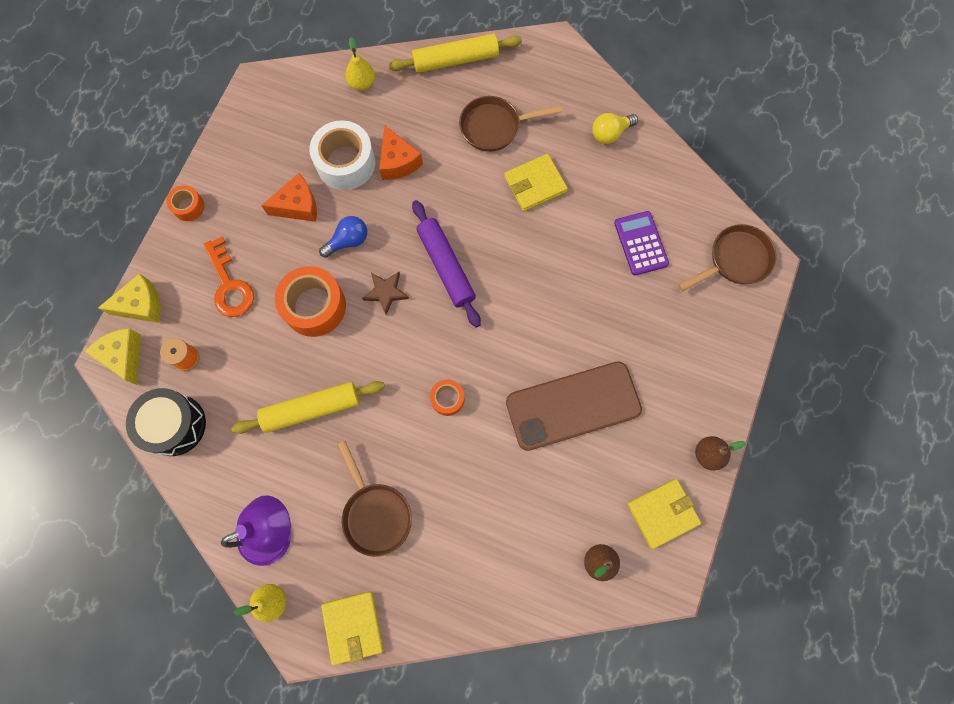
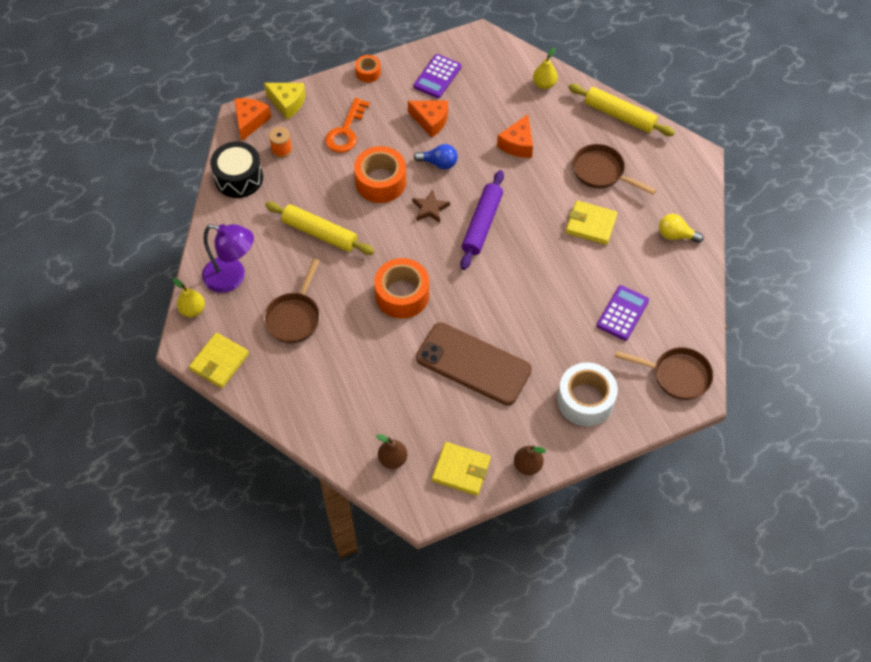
camera: 45 degrees right, 15 degrees down
yellow cheese [84,328,141,385] -> orange cheese [234,98,271,141]
white tape [309,120,375,190] -> white tape moved to [557,362,618,426]
orange tape [430,379,465,416] -> orange tape [374,258,429,319], size x1.92
none -> purple calculator [414,54,461,98]

